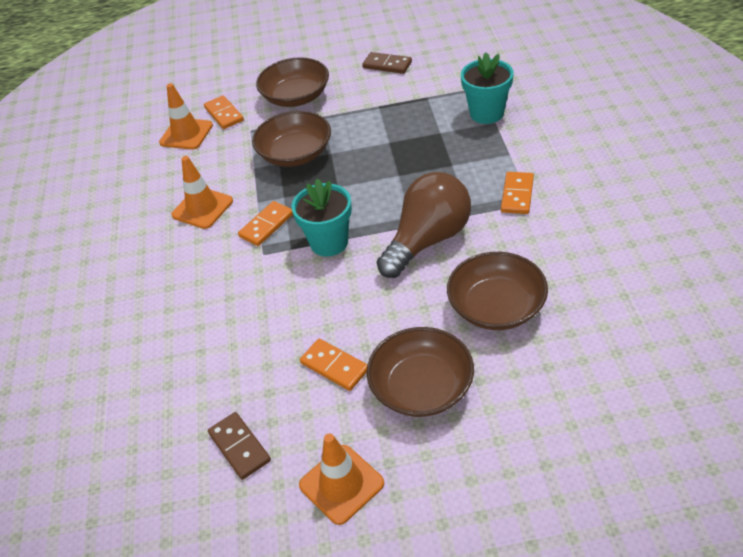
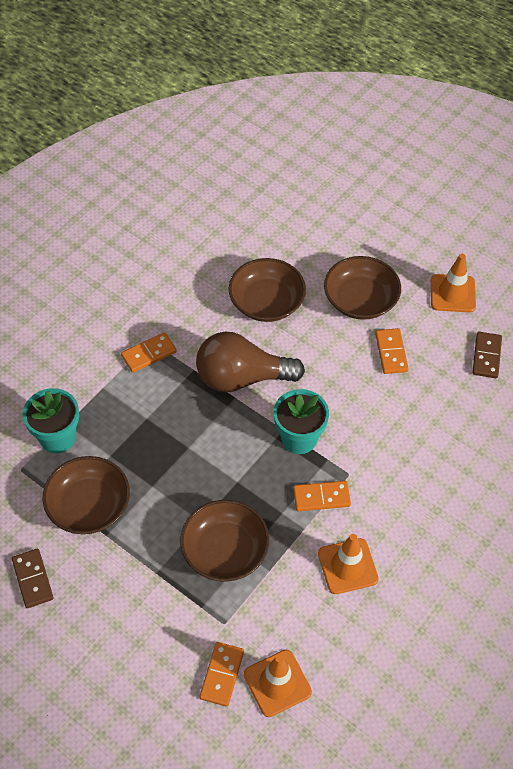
camera: 140 degrees left, 10 degrees up
brown bowl [256,57,329,107] -> brown bowl moved to [43,456,130,534]

